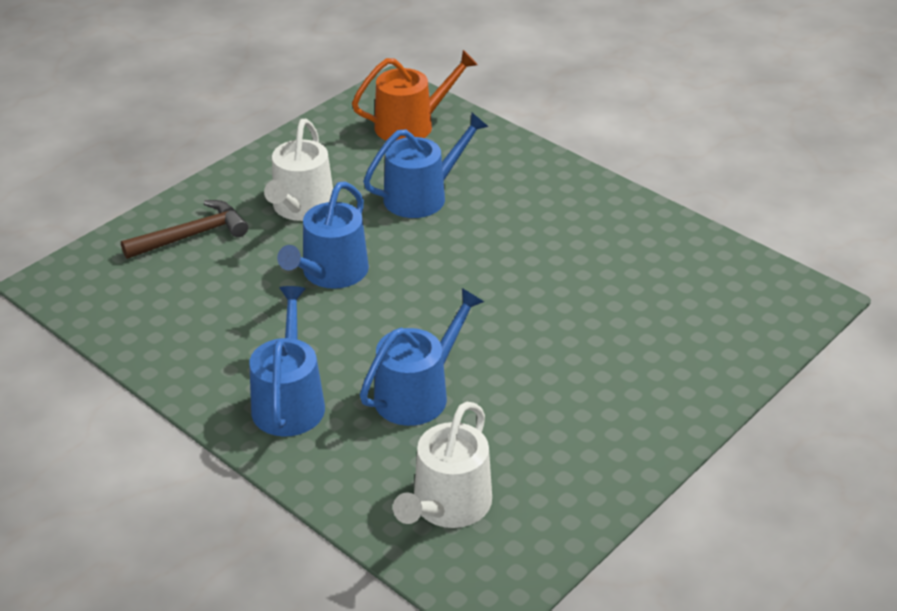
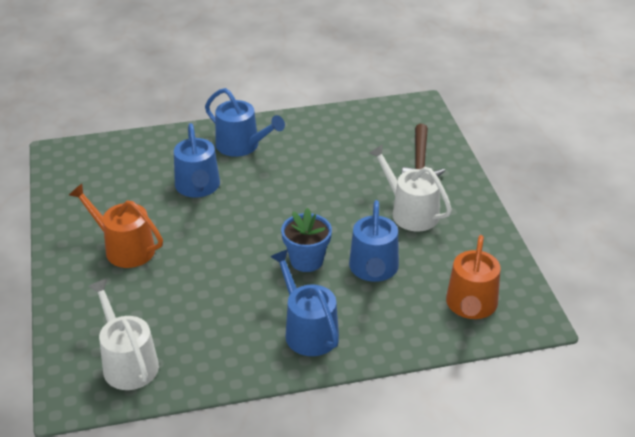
camera: 125 degrees right, 0 degrees up
blue watering can [277,182,369,289] -> blue watering can moved to [270,249,339,356]
white watering can [393,402,492,528] -> white watering can moved to [88,279,159,390]
none -> orange watering can [69,184,163,268]
none -> blue flower pot [281,208,332,272]

